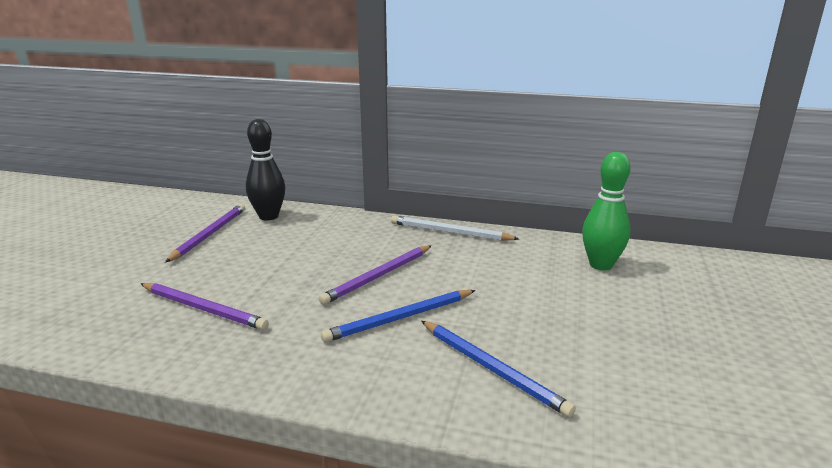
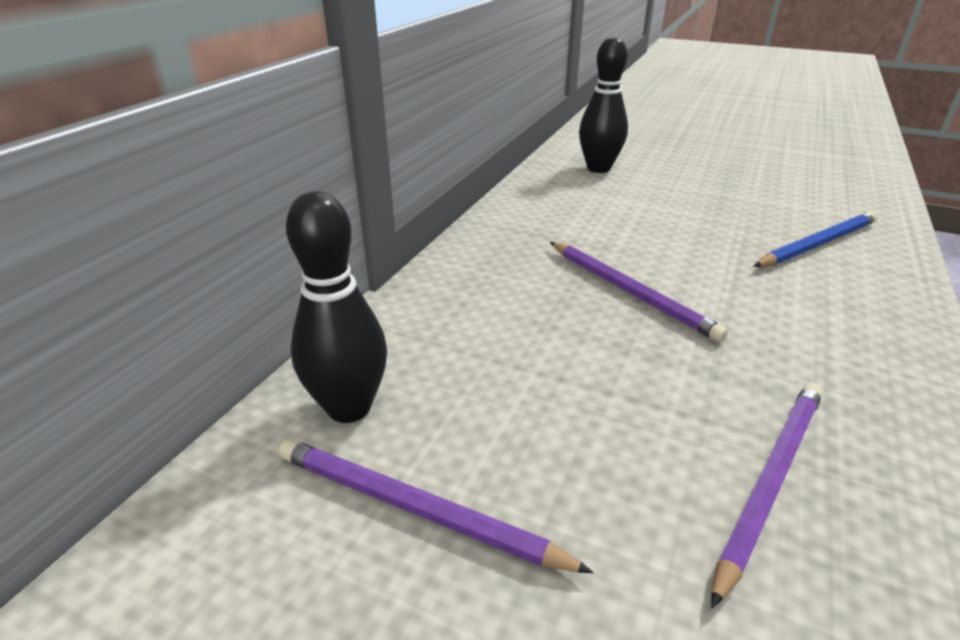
camera: 80 degrees left, 10 degrees up
blue pencil [321,290,476,342] -> none
white pencil [391,215,519,241] -> none
green bowling pin [582,152,631,270] -> black bowling pin [579,36,628,173]

